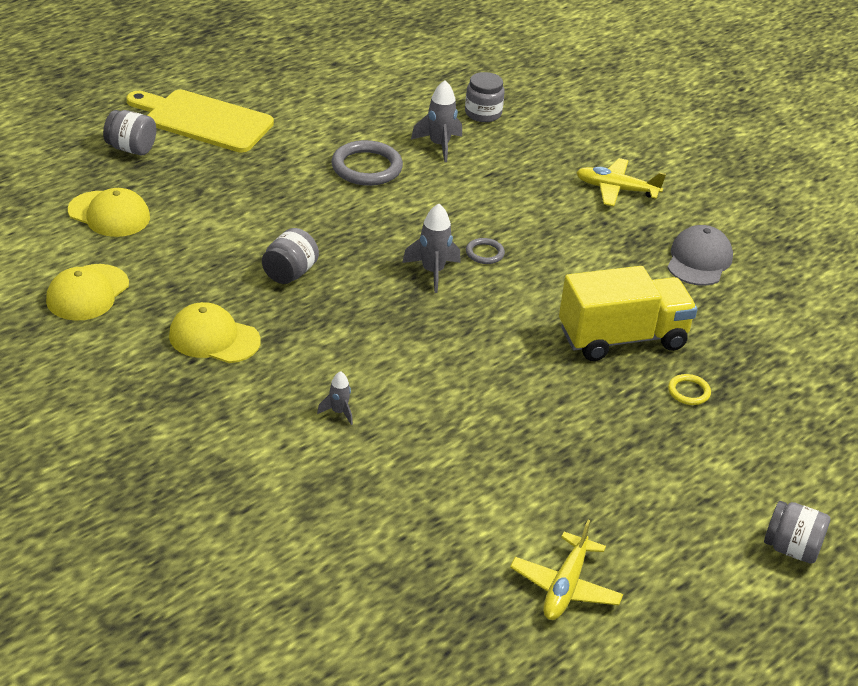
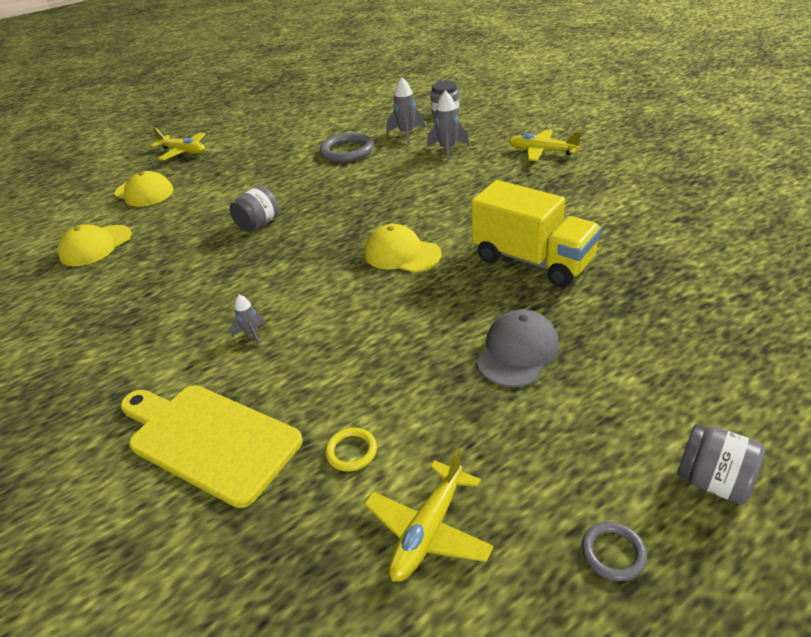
camera: 15 degrees right, 0 degrees up
grey jar [103,110,156,155] -> yellow plane [150,128,206,160]
yellow cutting board [126,90,274,153] -> yellow cutting board moved to [121,385,303,508]
yellow cap [169,302,261,363] -> yellow cap moved to [364,224,441,273]
grey rocket [402,204,461,293] -> grey rocket moved to [427,90,469,161]
grey ring [466,238,505,264] -> grey ring moved to [582,522,647,581]
yellow truck [559,266,698,361] -> yellow truck turned 45 degrees clockwise [471,180,602,287]
grey cap [667,225,733,286] -> grey cap moved to [476,309,559,387]
yellow ring [668,374,711,405] -> yellow ring moved to [325,428,377,471]

